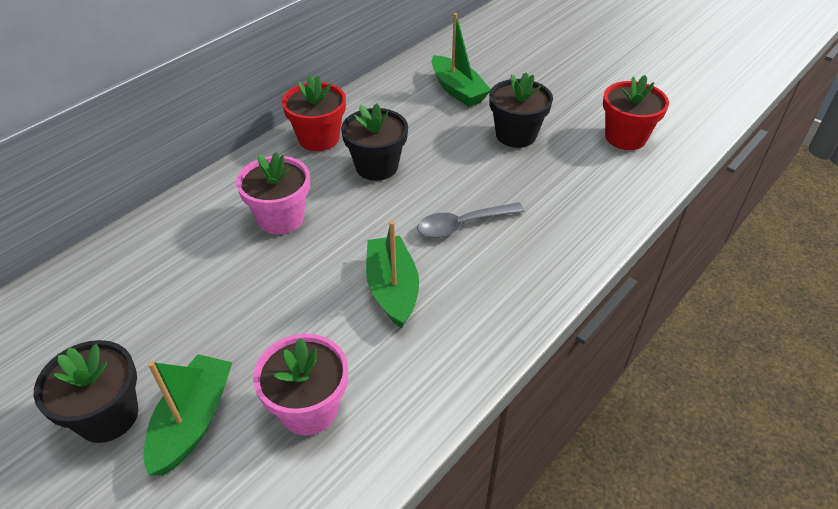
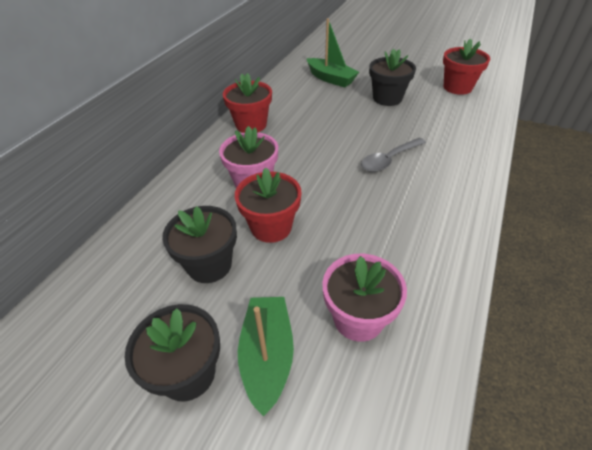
camera: 15 degrees left, 0 degrees up
black flower pot [341,103,408,181] -> black flower pot moved to [162,206,237,283]
green boat [366,221,419,329] -> none
none -> red flower pot [235,168,302,243]

